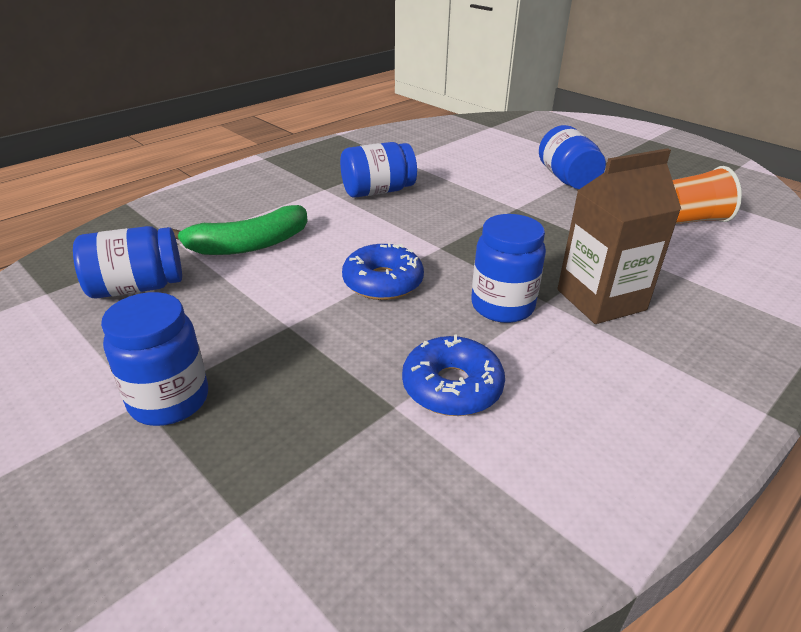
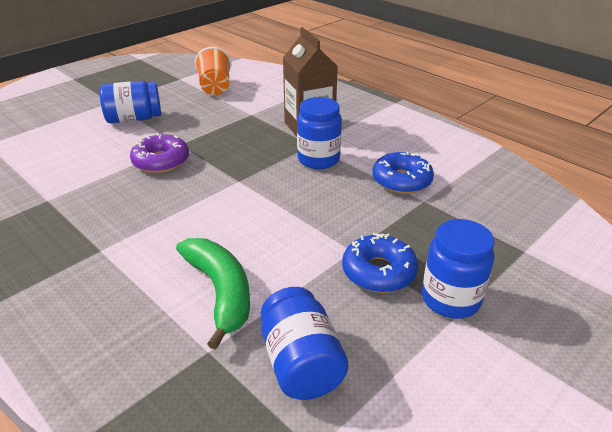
camera: 90 degrees left, 0 degrees up
blue jar [340,142,417,198] -> none
blue donut [342,243,424,300] -> blue donut moved to [342,233,418,293]
none -> purple donut [130,133,189,173]

